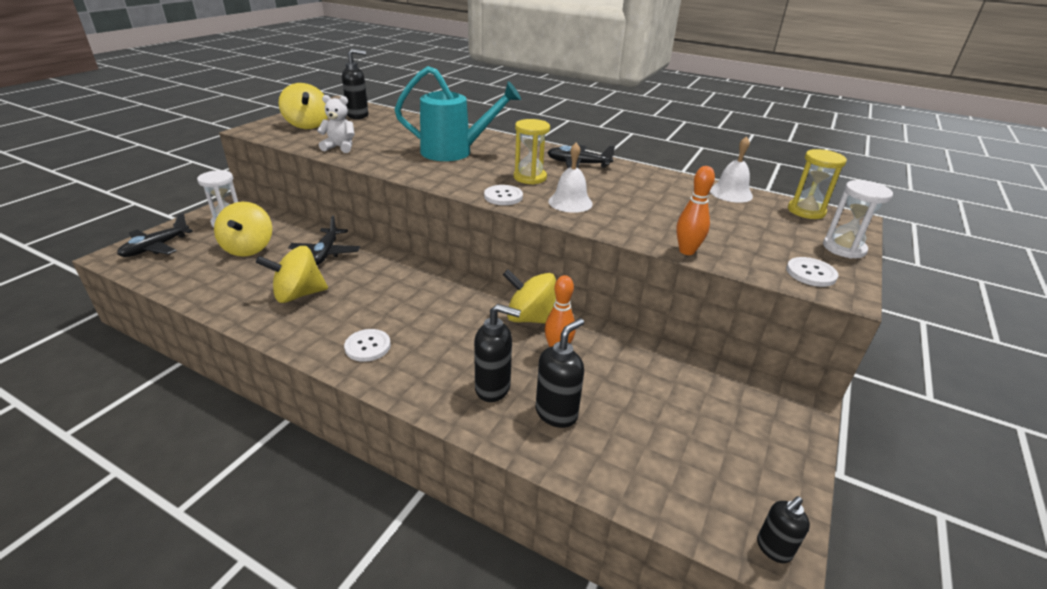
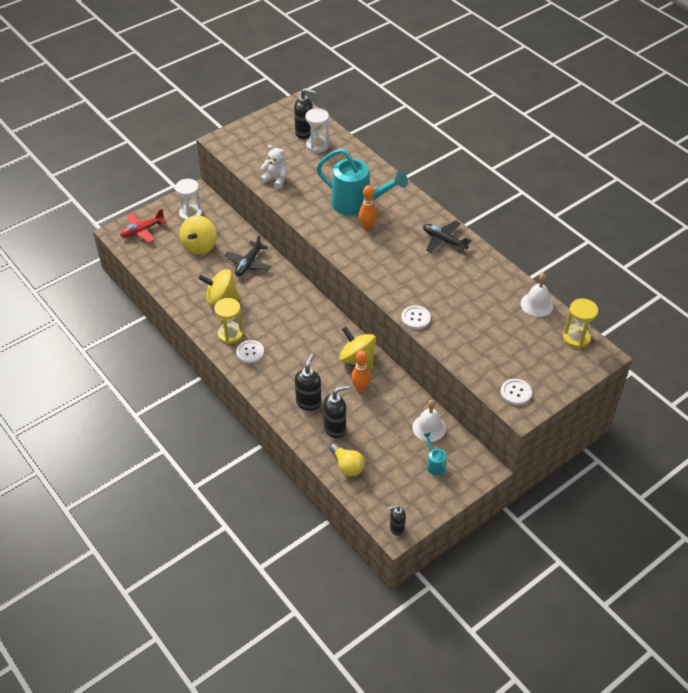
camera: 25 degrees right, 15 degrees up
black plane [117,213,193,257] -> red plane [120,208,167,243]
yellow spinning top [278,83,328,129] -> none
black soap dispenser [474,304,521,402] -> black soap dispenser turned 105 degrees counterclockwise [295,353,321,411]
white button [484,185,523,205] -> white button moved to [402,305,431,329]
yellow hourglass [514,119,550,184] -> yellow hourglass moved to [214,298,243,344]
white bell [548,143,593,213] -> white bell moved to [412,400,446,442]
orange bowling pin [676,166,715,255] -> orange bowling pin moved to [359,185,377,230]
white hourglass [823,180,893,259] -> white hourglass moved to [305,108,329,153]
none -> yellow light bulb [330,443,365,477]
none -> turquoise watering can [423,432,446,476]

